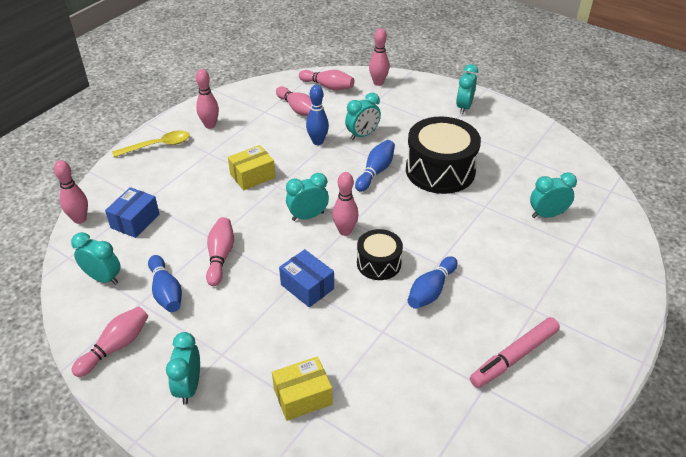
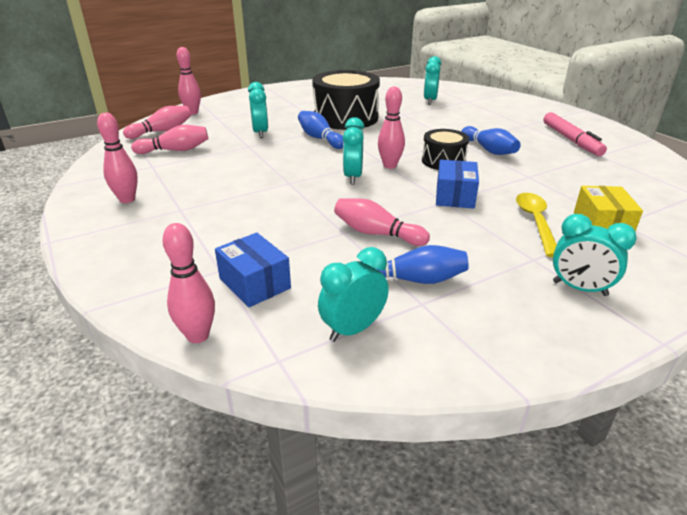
camera: 65 degrees left, 10 degrees down
pink bowling pin [72,307,148,377] -> none
yellow spoon [112,130,190,157] -> yellow spoon moved to [516,193,557,257]
yellow box [228,145,276,190] -> none
blue box [279,249,334,307] -> blue box turned 60 degrees counterclockwise [436,160,479,209]
blue bowling pin [306,85,329,145] -> none
turquoise clock [456,64,478,114] -> none

